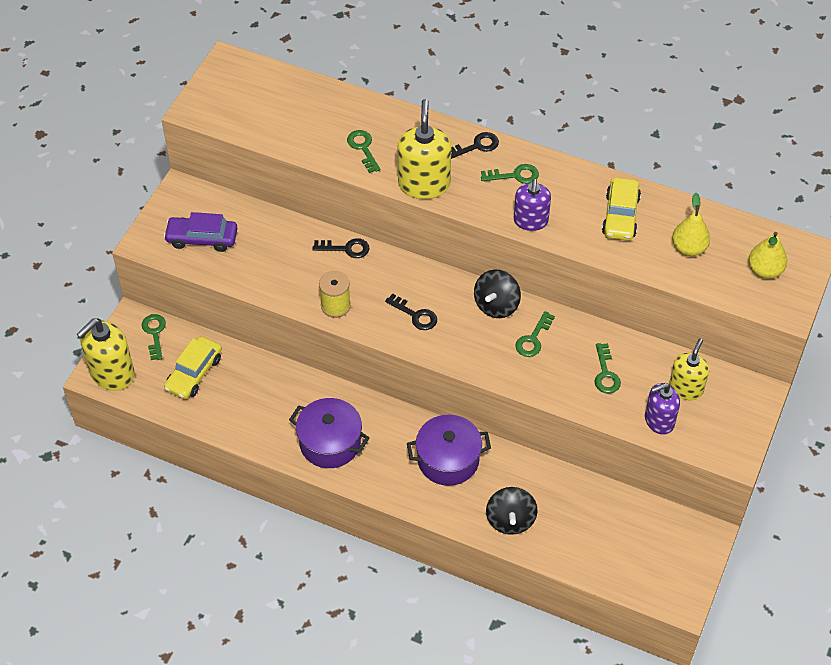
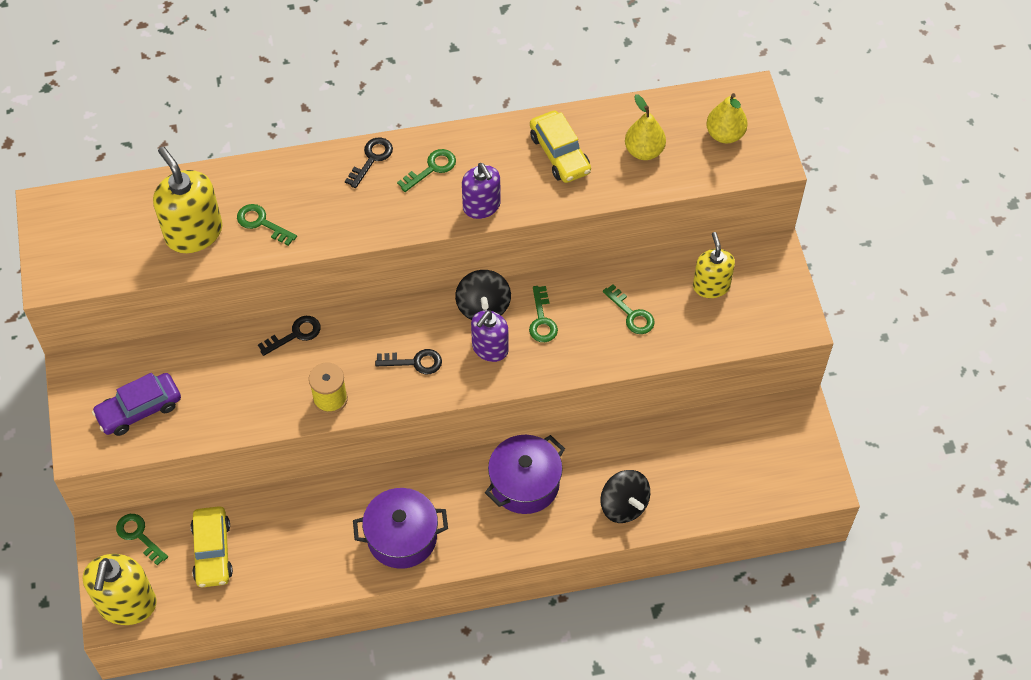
camera: 35 degrees left, 5 degrees up
yellow soap dispenser [398,99,451,199] -> yellow soap dispenser moved to [153,147,222,253]
purple soap dispenser [645,383,680,435] -> purple soap dispenser moved to [471,310,509,362]

